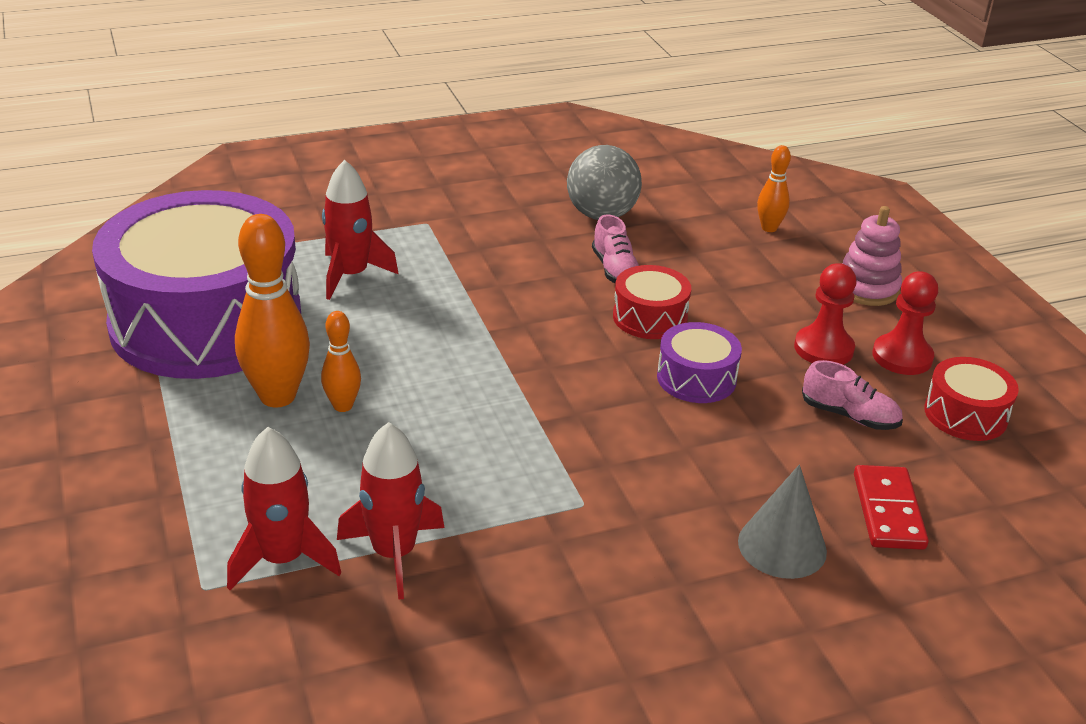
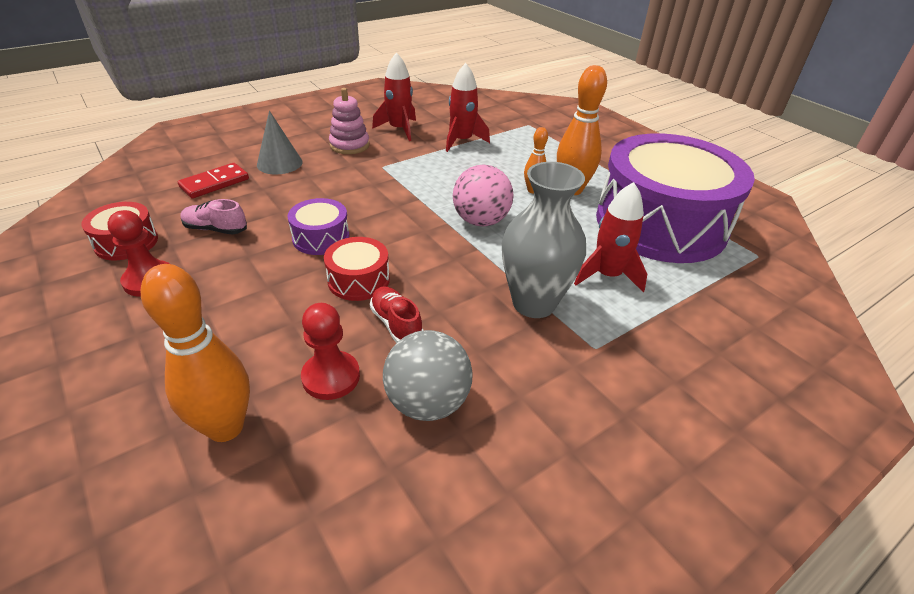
camera: 165 degrees right, 5 degrees up
red rocket [227,427,341,590] -> red rocket moved to [372,52,416,141]
pink shoe [592,215,639,284] -> red shoe [370,286,424,343]
orange bowling pin [757,145,791,232] -> orange bowling pin [141,264,250,442], size x1.84
red pawn [794,263,857,365] -> red pawn moved to [301,303,360,400]
pink stacking toy [842,206,902,306] -> pink stacking toy moved to [329,88,370,154]
red domino [854,465,929,550] -> red domino turned 60 degrees clockwise [178,163,249,198]
none -> pink ball [453,165,514,227]
none -> grey vase [502,162,586,318]

